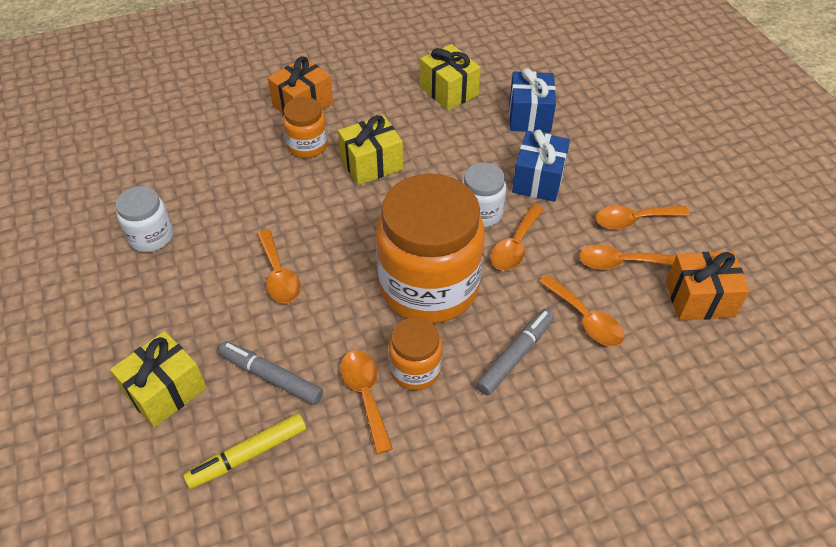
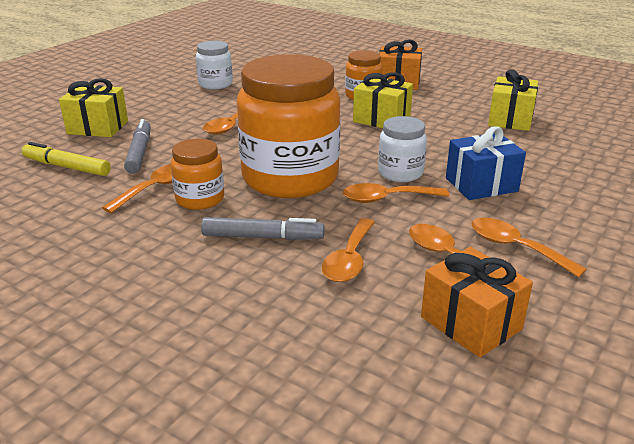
camera: 55 degrees right, 20 degrees down
blue gift [509,68,556,133] -> none

